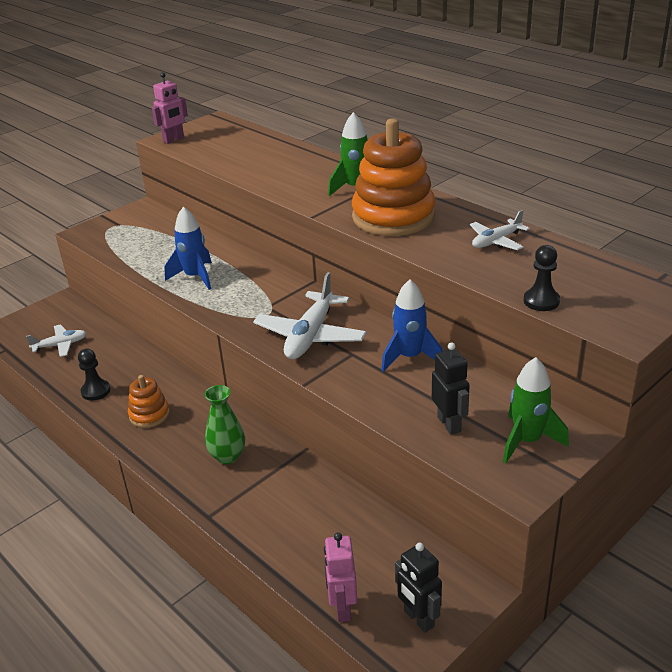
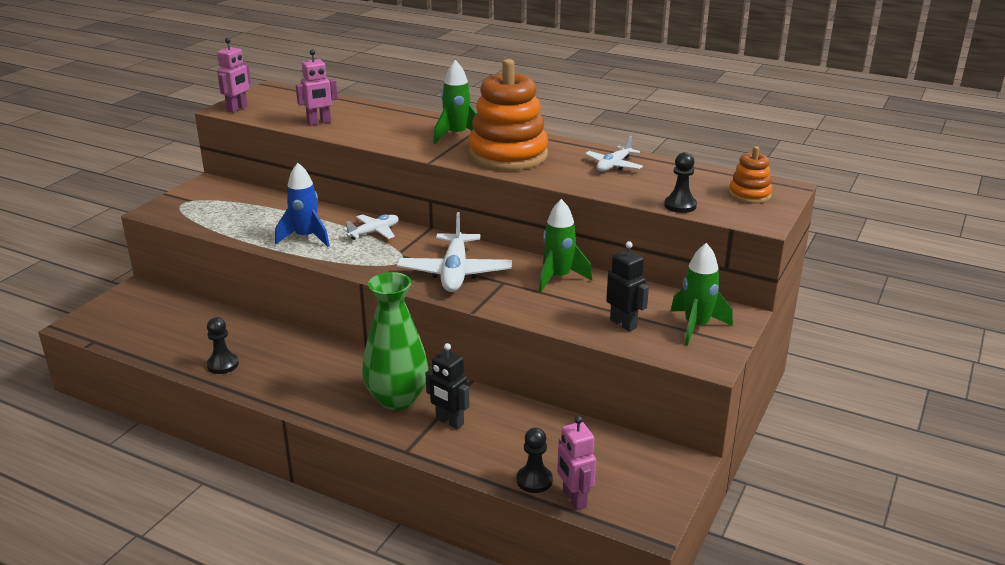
camera: 20 degrees left, 5 degrees down
white plane [26,324,87,357] -> white plane moved to [343,214,399,240]
orange stacking toy [128,375,170,428] -> orange stacking toy moved to [729,146,772,204]
green vase [205,385,245,464] -> green vase [362,272,429,410], size x1.63
blue rocket [381,279,443,372] -> green rocket [539,199,592,292]
black robot [395,543,442,633] -> black robot moved to [425,343,469,429]
none -> pink robot [296,49,338,126]
none -> black pawn [517,427,553,493]

